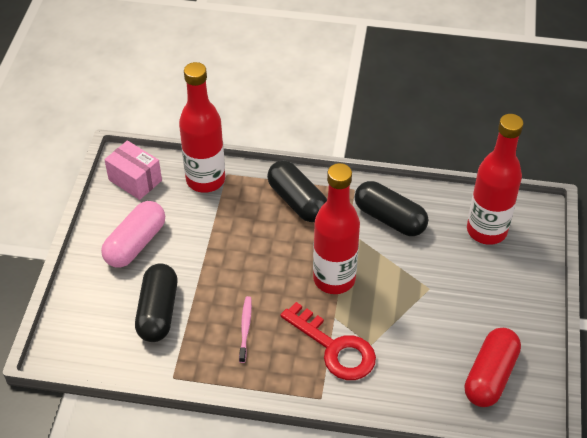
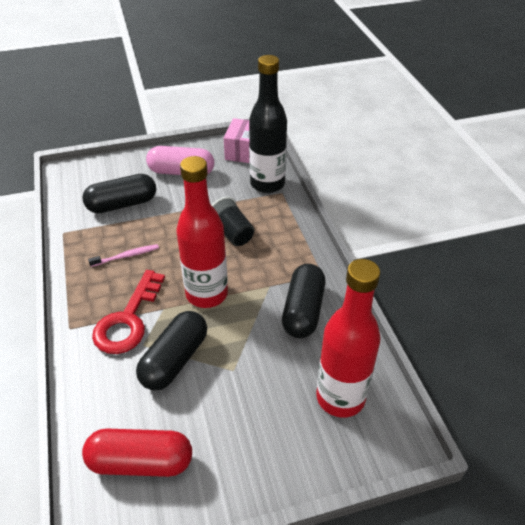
camera: 65 degrees right, 5 degrees down
red bottle [179,62,225,193] -> black bottle [249,55,287,193]
black capsule [267,160,327,222] -> black capsule moved to [136,311,207,391]
none -> black cup [211,197,255,246]

